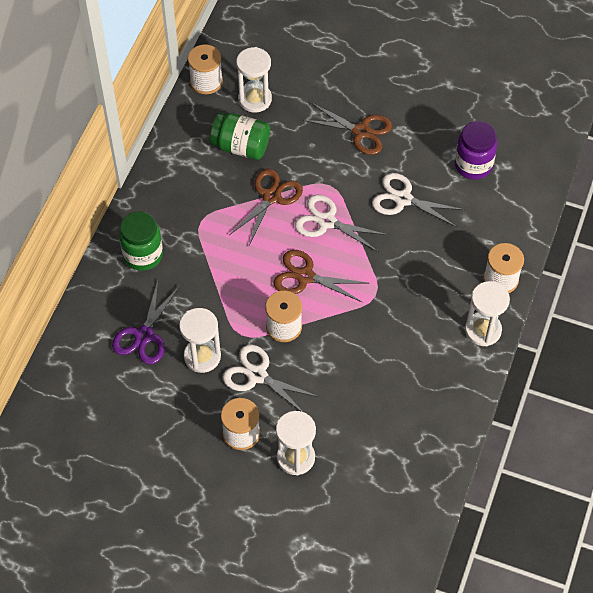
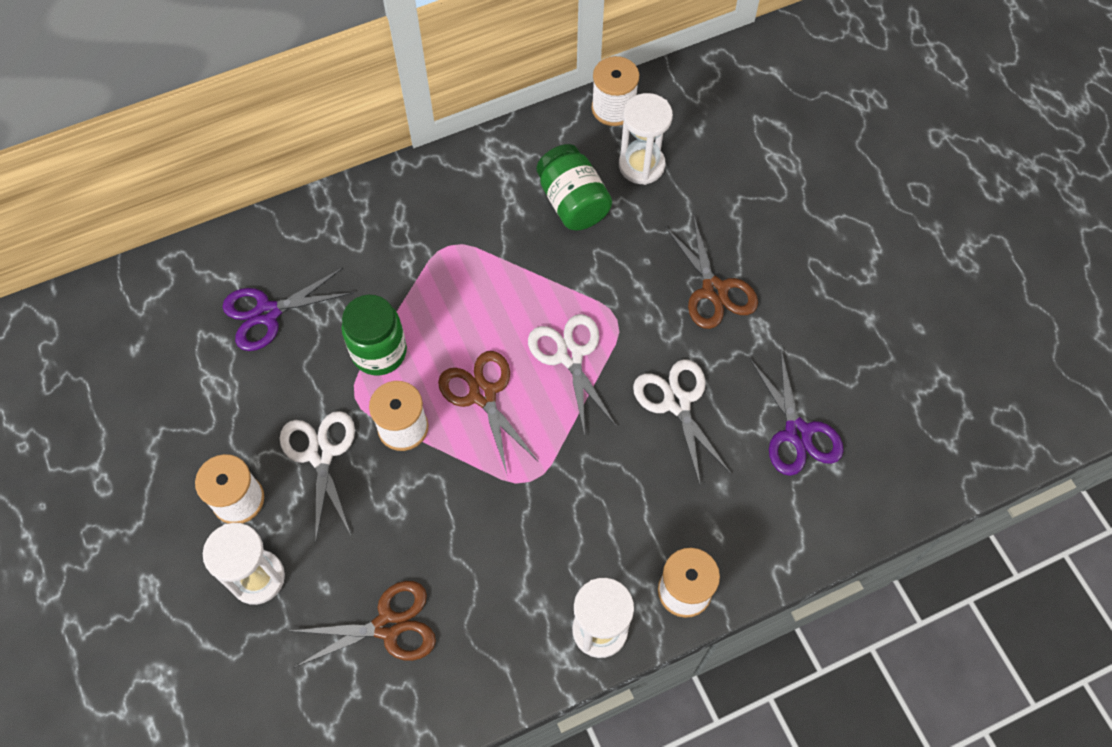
camera: 45 degrees right, 5 degrees up
green jar [119,211,163,271] -> green jar moved to [341,295,407,376]
white hourglass [179,308,221,373] -> none
brown scissors [229,169,303,245] -> brown scissors moved to [290,581,436,668]
purple jar [455,121,497,180] -> purple scissors [750,350,844,476]

